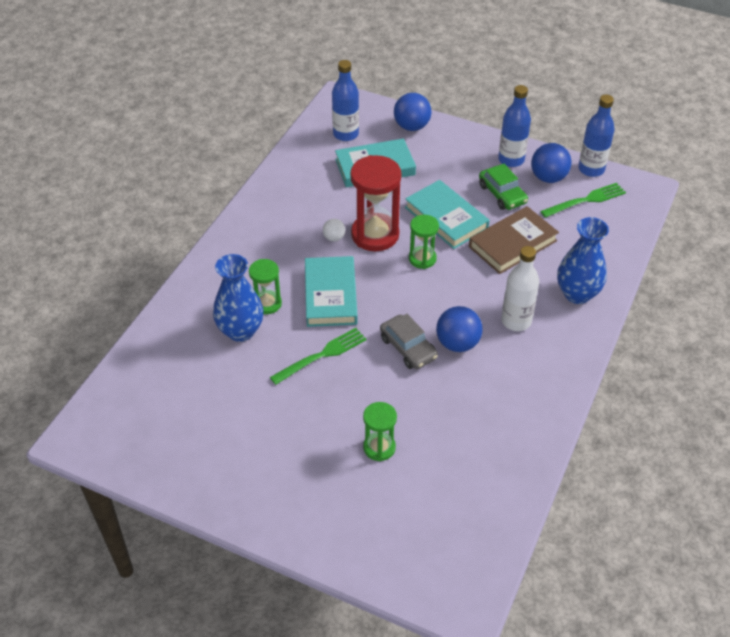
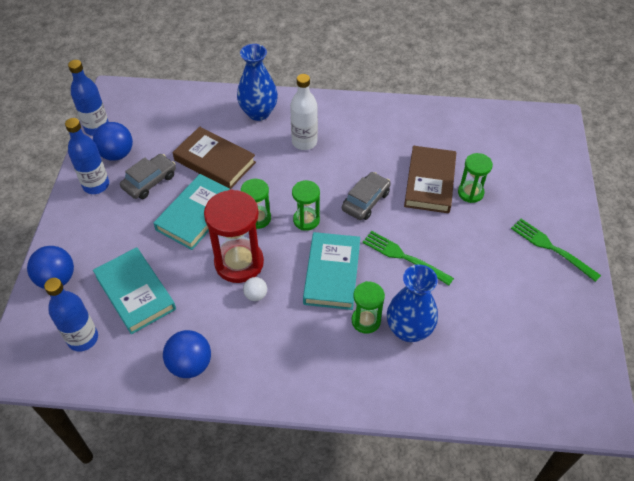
camera: 110 degrees left, 5 degrees up
turquoise book [305,256,358,327] -> turquoise book turned 60 degrees counterclockwise [303,232,360,310]
blue ball [436,306,483,352] -> blue ball moved to [163,330,211,378]
green car [479,164,528,210] -> grey car [120,154,176,199]
green fork [540,183,626,218] -> green fork moved to [511,219,601,282]
none -> green hourglass [292,180,320,231]
none -> brown book [404,146,456,213]

